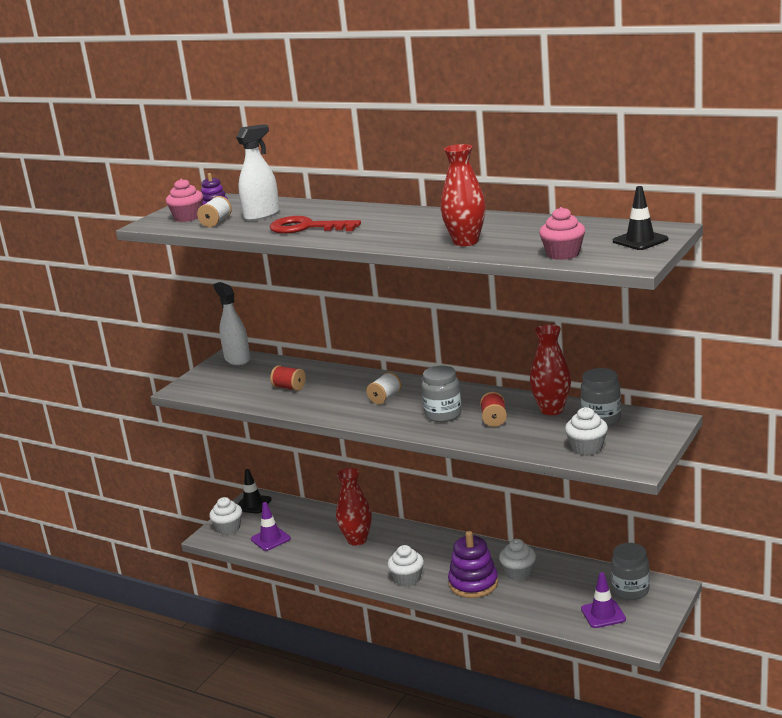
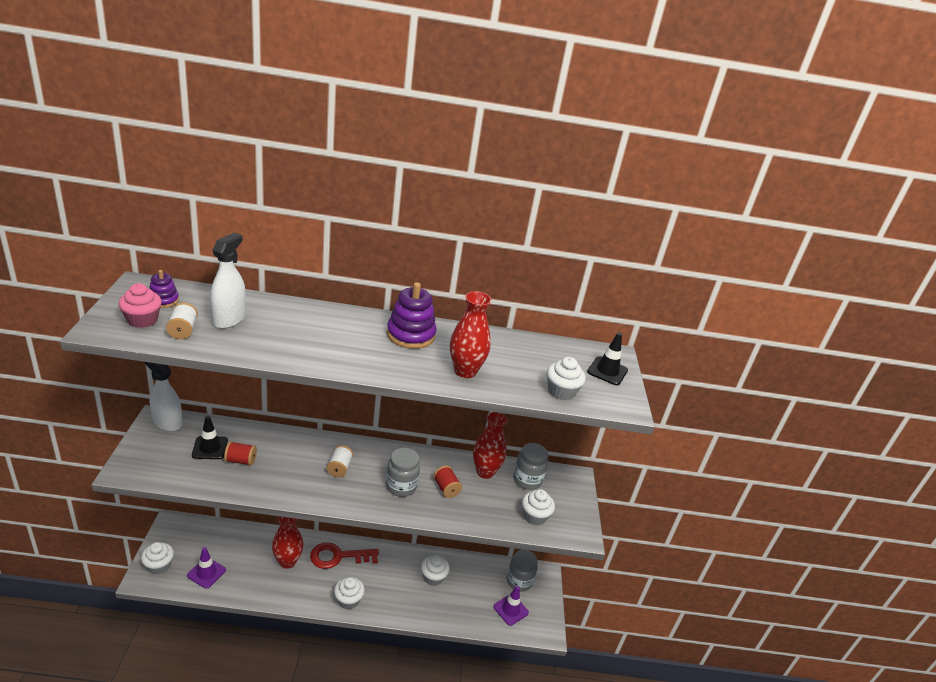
camera: 35 degrees left, 10 degrees up
black traffic cone [238,469,272,514] -> black traffic cone moved to [192,416,228,459]
red key [270,216,361,234] -> red key moved to [310,542,379,569]
purple stacking toy [448,531,498,598] -> purple stacking toy moved to [387,282,437,349]
pink cupcake [539,207,585,260] -> white cupcake [547,357,586,400]

